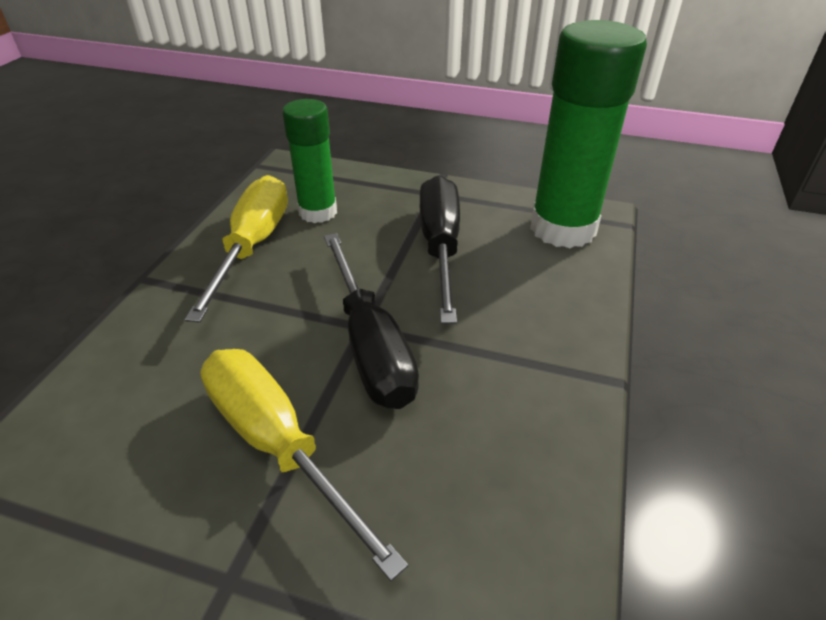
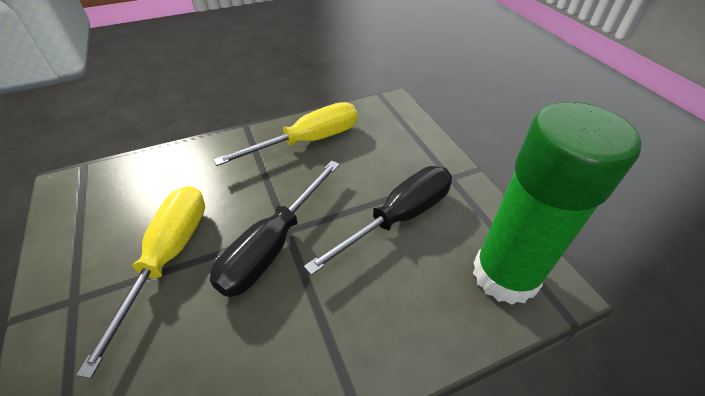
camera: 50 degrees right, 5 degrees up
green glue stick [282,99,337,223] -> none

